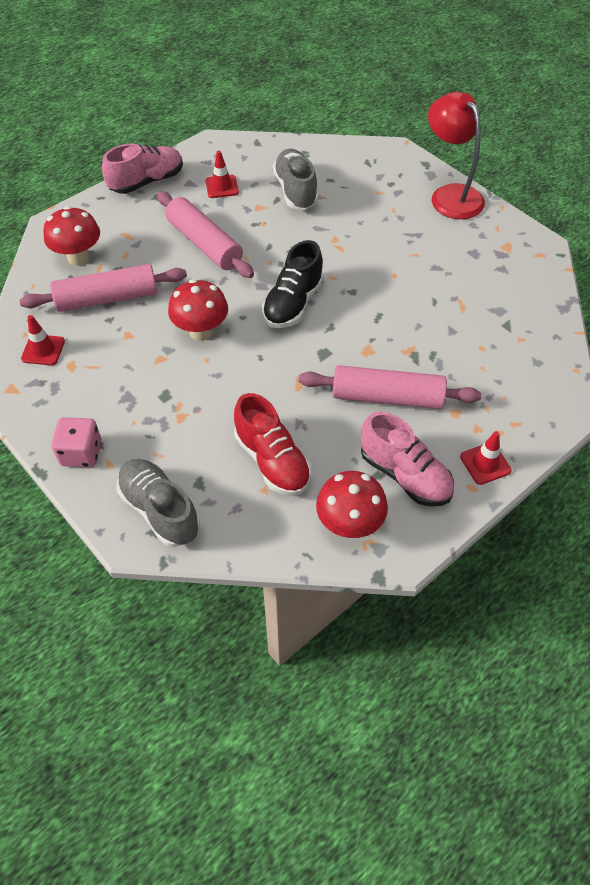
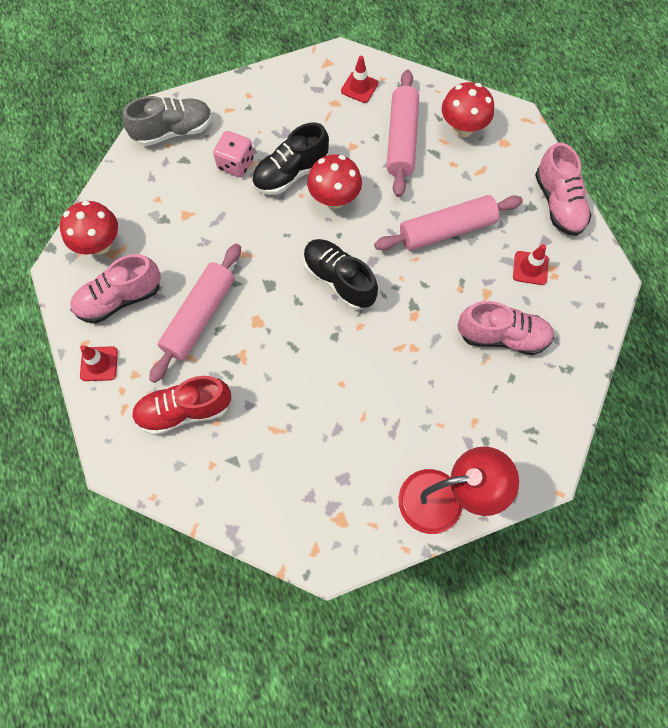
camera: 110 degrees right, 15 degrees up
pink dice [52,417,101,467] -> pink dice moved to [213,131,254,177]
red shoe [234,393,311,496] -> red shoe moved to [132,376,231,435]
grey shoe [273,149,318,210] -> pink shoe [457,301,554,355]
none -> black shoe [252,122,329,195]

